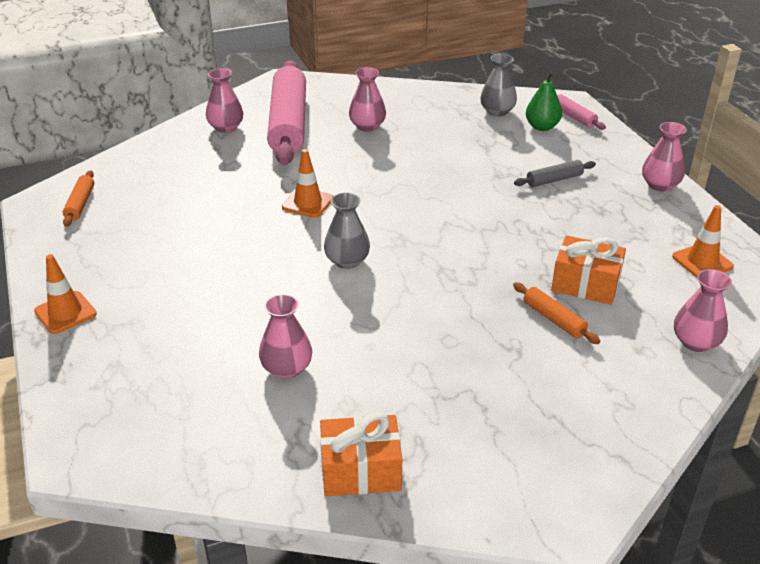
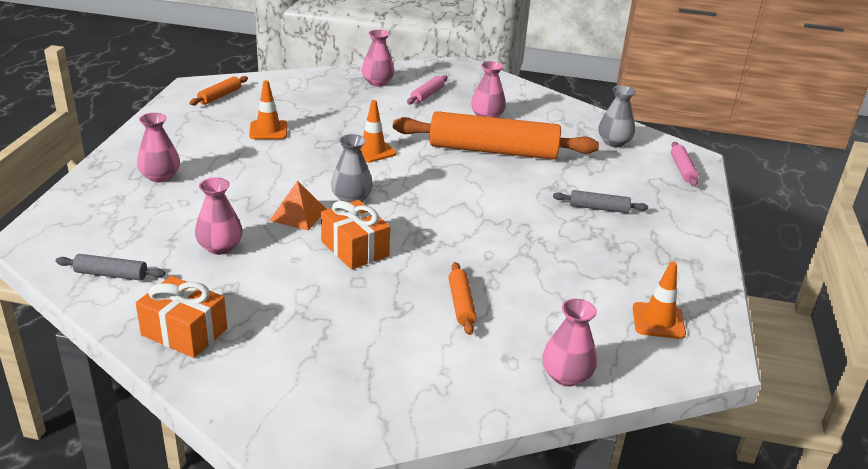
camera: 30 degrees right, 5 degrees down
orange traffic cone [34,254,97,334] -> orange traffic cone moved to [249,80,287,139]
pink rolling pin [267,61,306,165] -> pink rolling pin [407,75,447,104], size x0.42
green pear [526,72,562,131] -> none
orange gift [551,235,626,305] -> orange gift moved to [321,200,390,270]
pink vase [642,122,687,192] -> pink vase moved to [137,113,180,183]
none -> grey rolling pin [56,254,165,281]
none -> orange pyramid [269,180,327,231]
none -> orange rolling pin [393,111,599,160]

